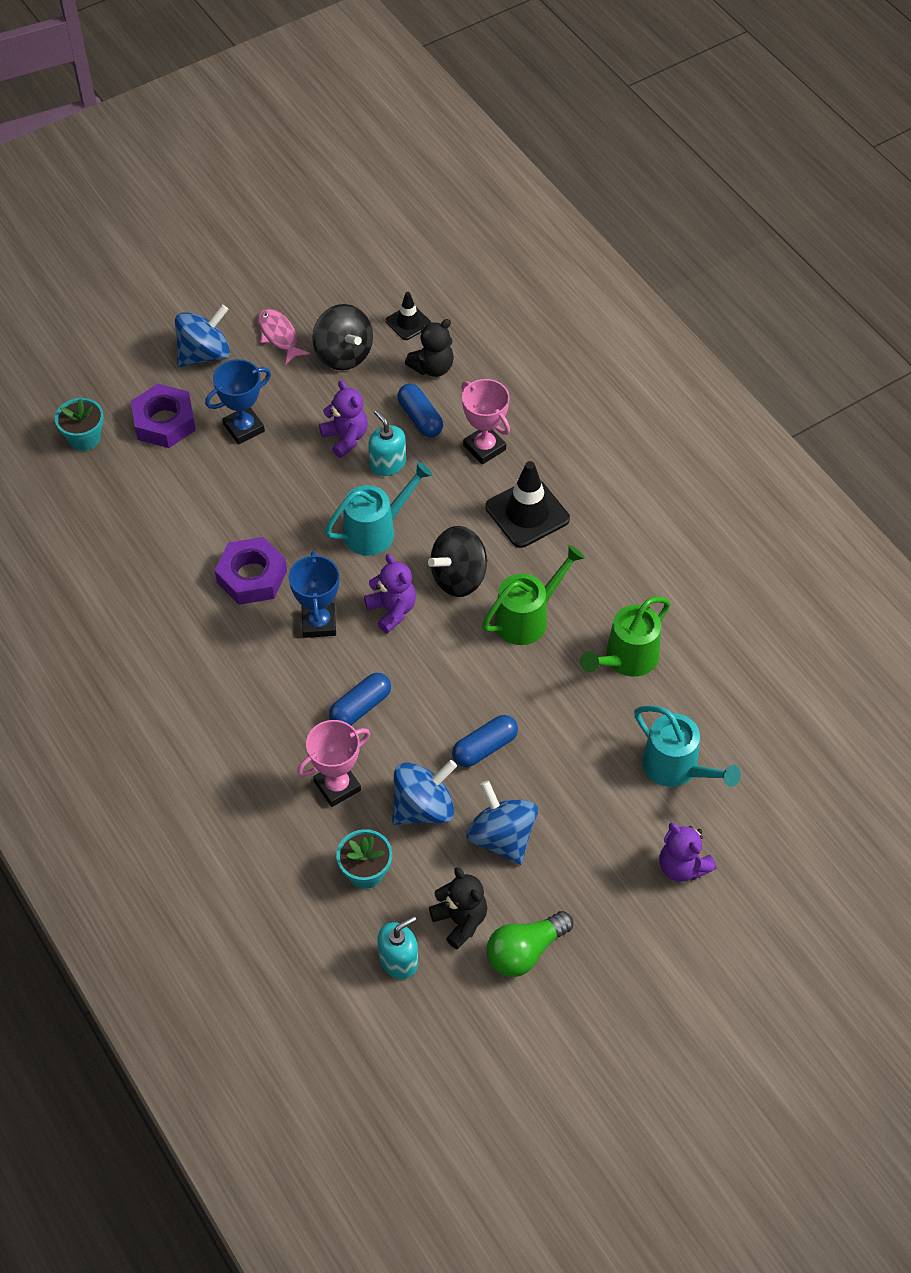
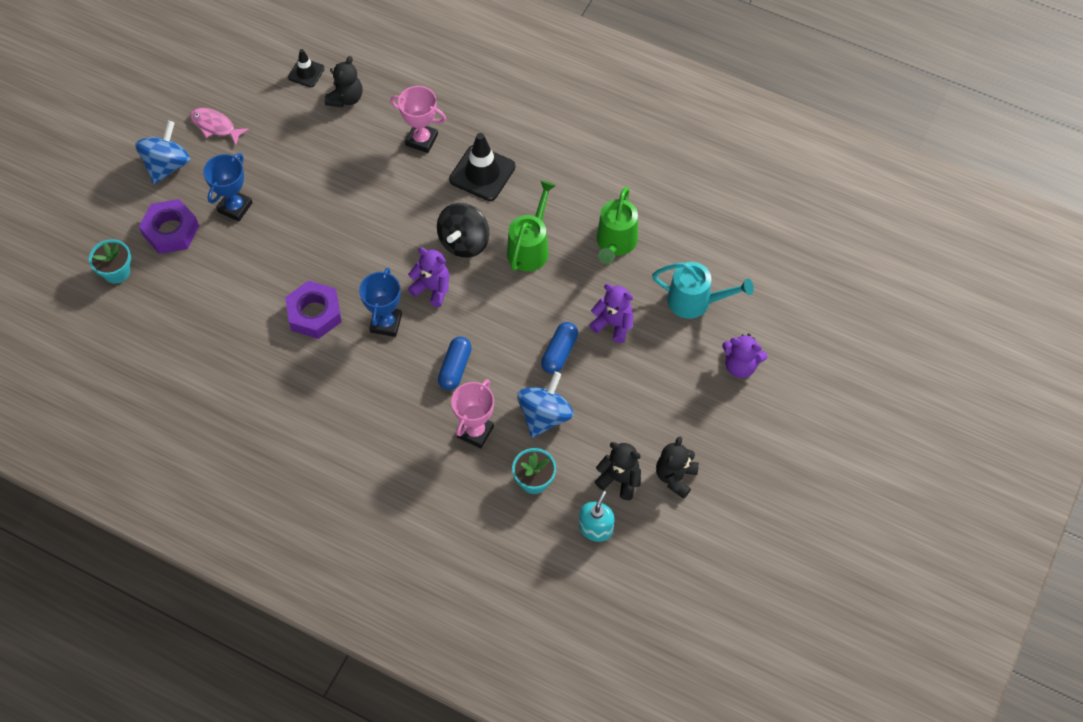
camera: 30 degrees left, 5 degrees up
blue trophy [289,551,339,638] -> blue trophy turned 45 degrees clockwise [359,268,402,337]
black spinning top [312,304,373,370] -> none
purple teddy bear [319,380,368,458] -> purple teddy bear moved to [589,284,633,343]
turquoise watering can [325,462,432,556] -> none
turquoise soap dispenser [368,410,406,476] -> none
blue capsule [397,384,443,437] -> none
blue spinning top [466,780,538,865] -> none
green light bulb [487,911,573,977] -> black teddy bear [656,437,699,499]

